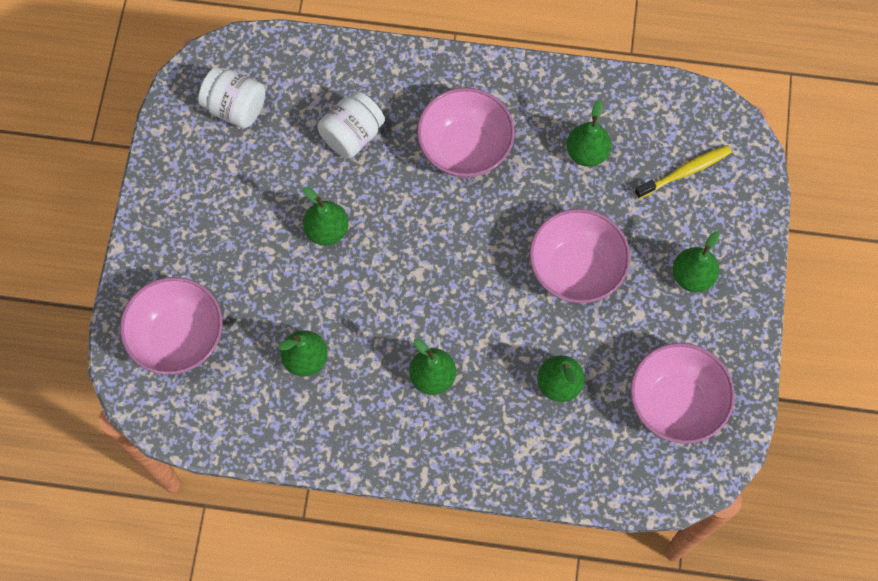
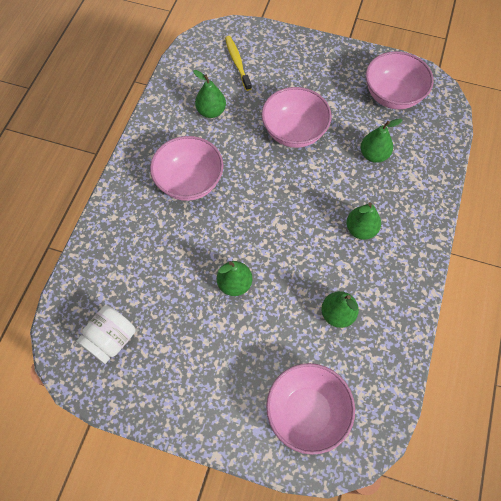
camera: 80 degrees left, 5 degrees down
white jar [317,91,385,158] -> none
green pear [673,231,720,292] -> none

